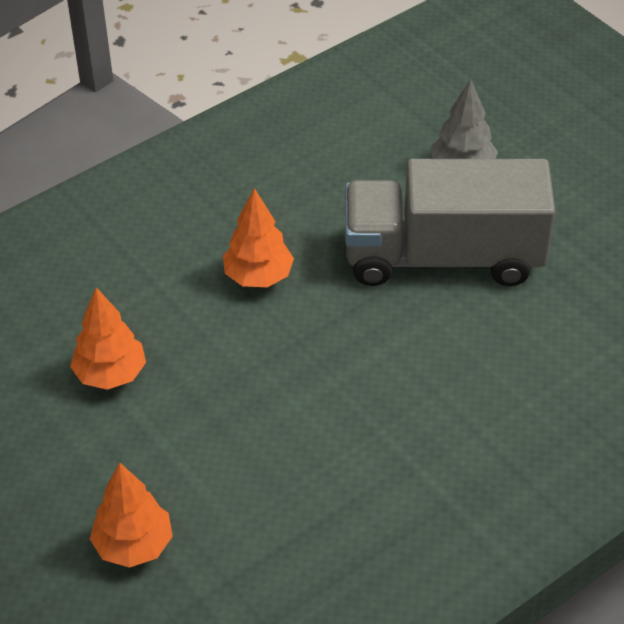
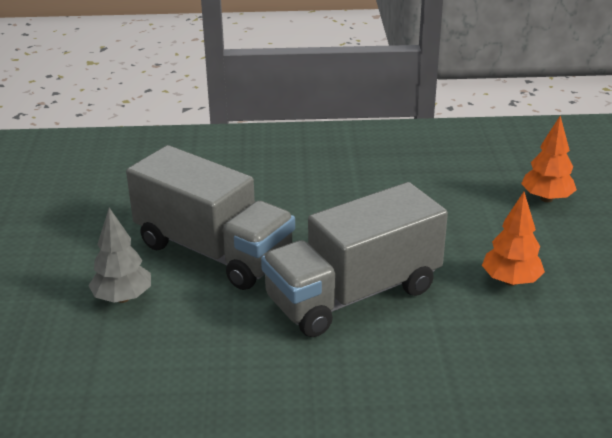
camera: 145 degrees left, 15 degrees down
orange tree [223,188,294,287] -> grey truck [261,182,448,337]

